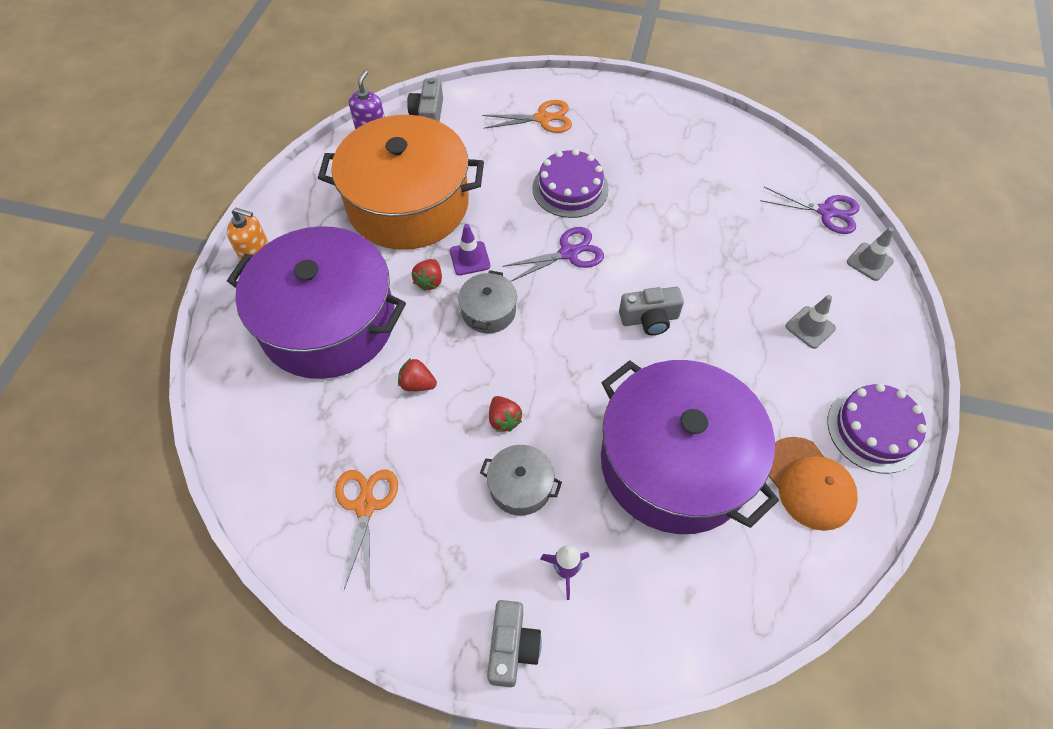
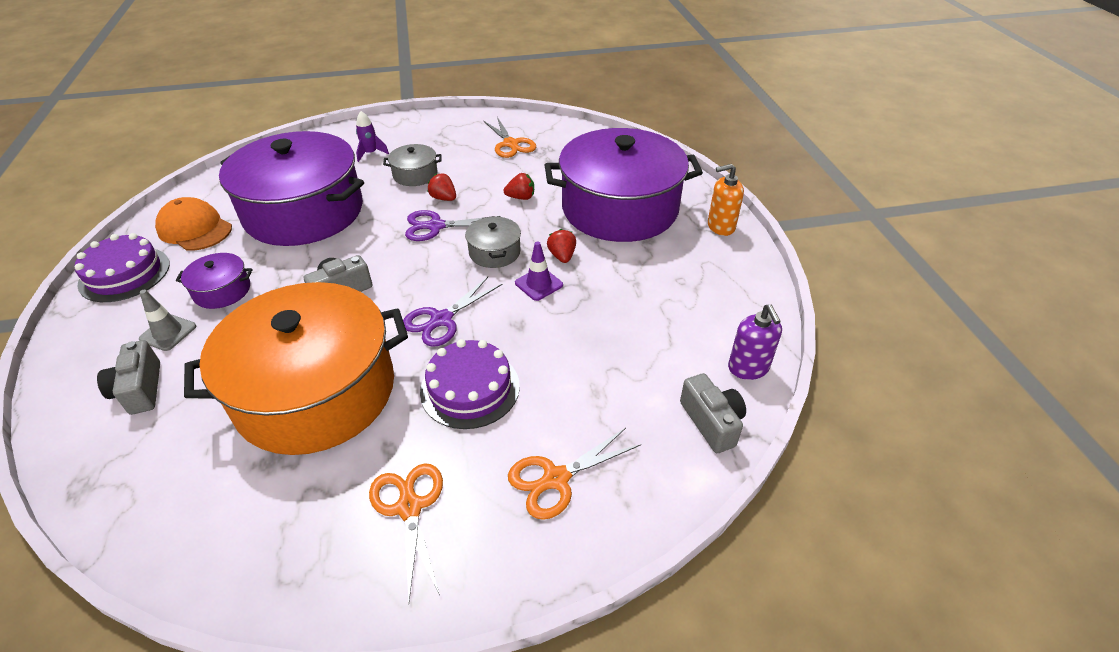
camera: 155 degrees right, 15 degrees down
orange pot [318,115,484,250] -> orange pot moved to [184,282,408,455]
grey camera [487,600,542,687] -> grey camera moved to [97,340,160,415]
purple scissors [760,187,860,234] -> purple scissors moved to [405,210,501,241]
grey traffic cone [847,227,894,281] -> none
none -> purple pot [176,253,252,309]
none -> orange scissors [369,463,443,602]

